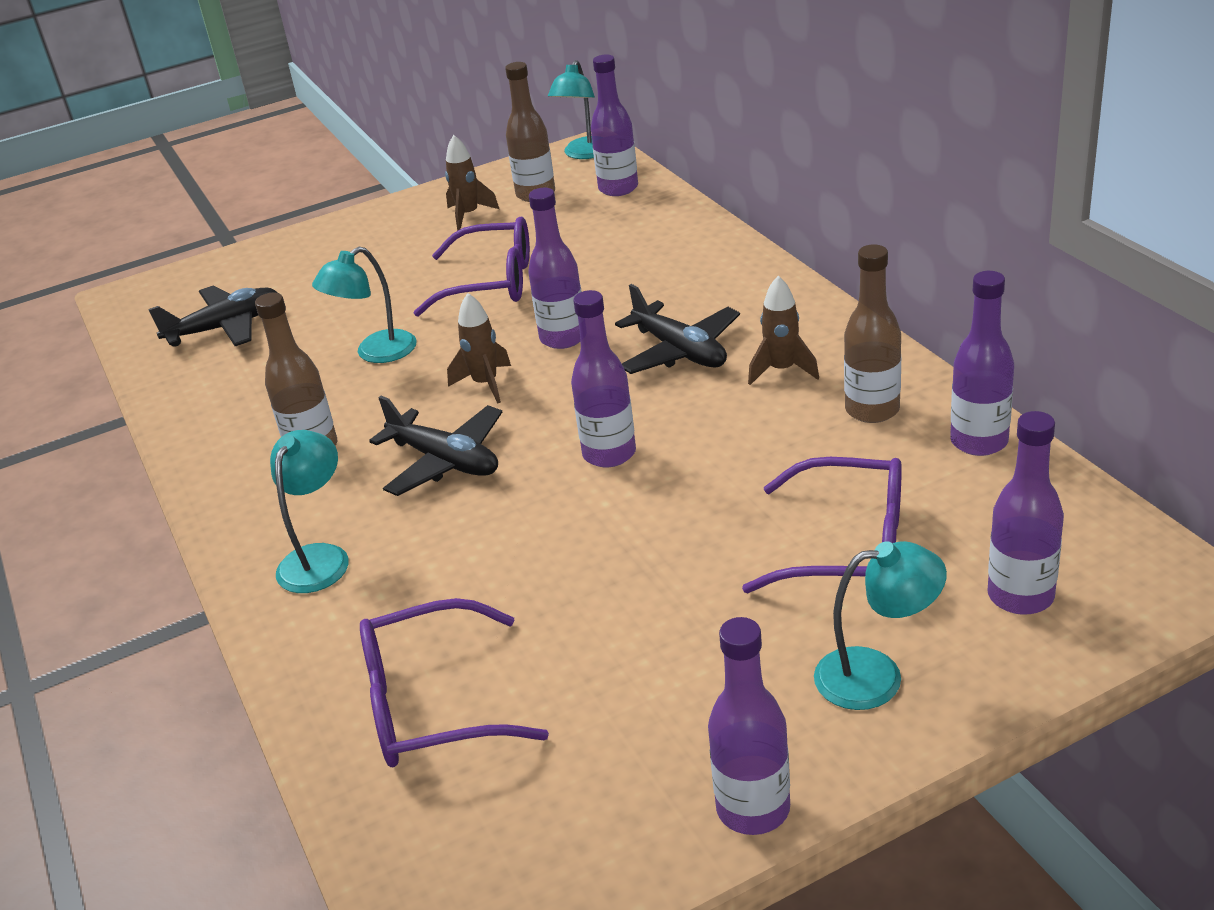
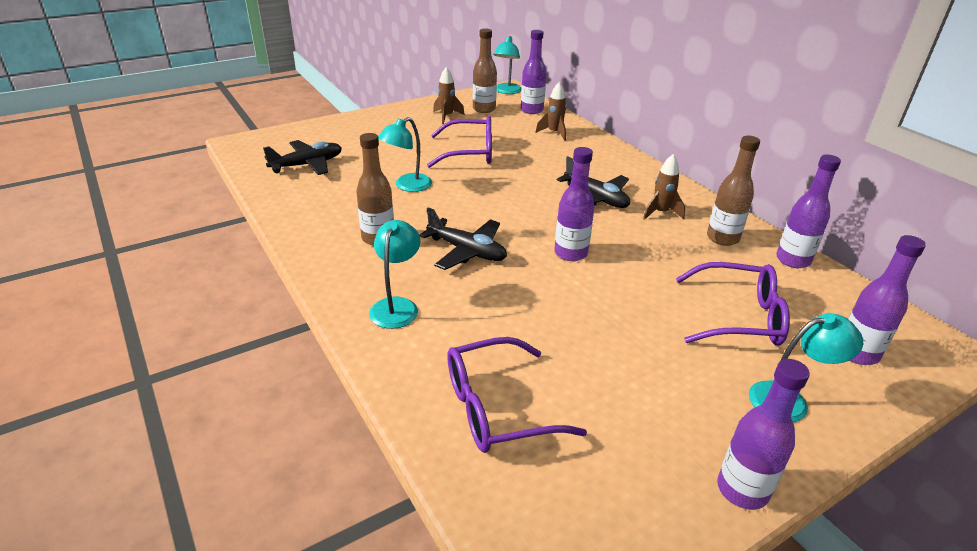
camera: 10 degrees left, 0 degrees up
brown rocket [447,293,511,404] -> brown rocket moved to [535,82,567,141]
purple bottle [528,188,582,349] -> none

